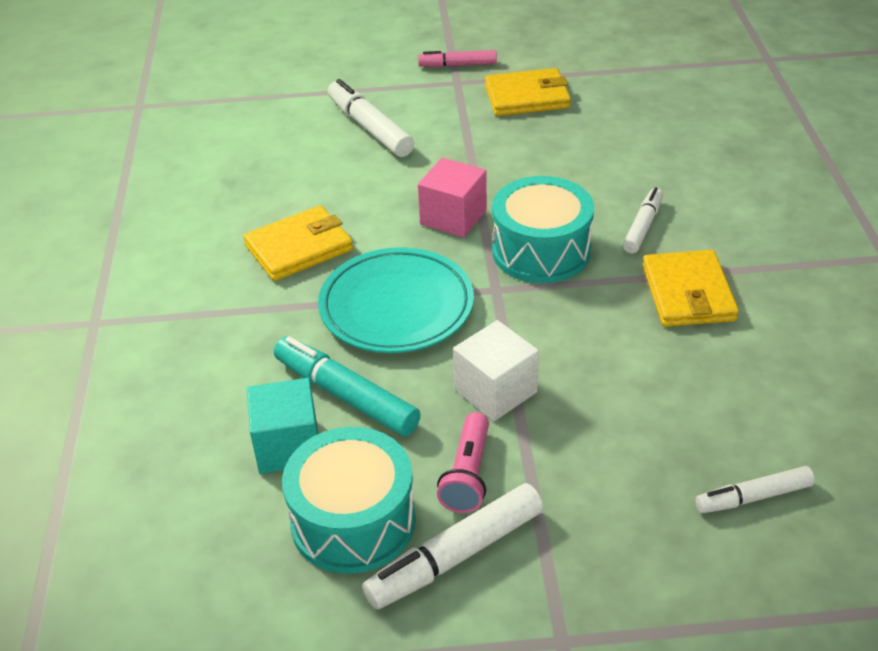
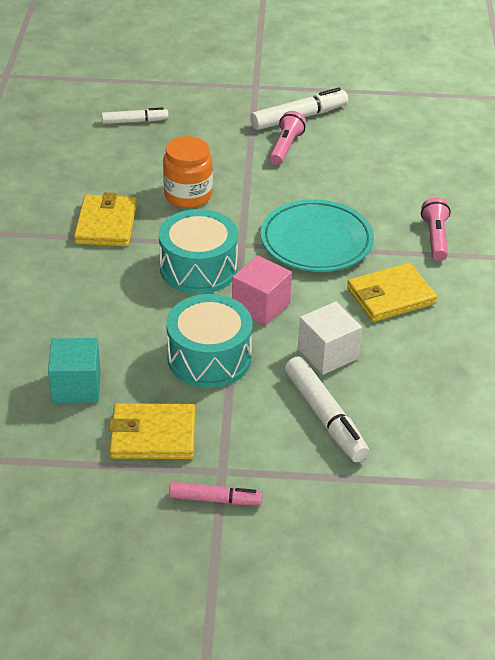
camera: 175 degrees left, 0 degrees up
turquoise cube [247,378,318,474] -> turquoise cube moved to [48,338,101,403]
turquoise marker [274,336,421,436] -> none
turquoise drum [282,427,416,574] -> turquoise drum moved to [166,294,252,388]
white cube [453,320,539,421] -> white cube moved to [298,302,362,375]
white marker [623,187,663,253] -> none
none -> orange jar [163,136,213,208]
none -> pink flashlight [421,197,451,261]

